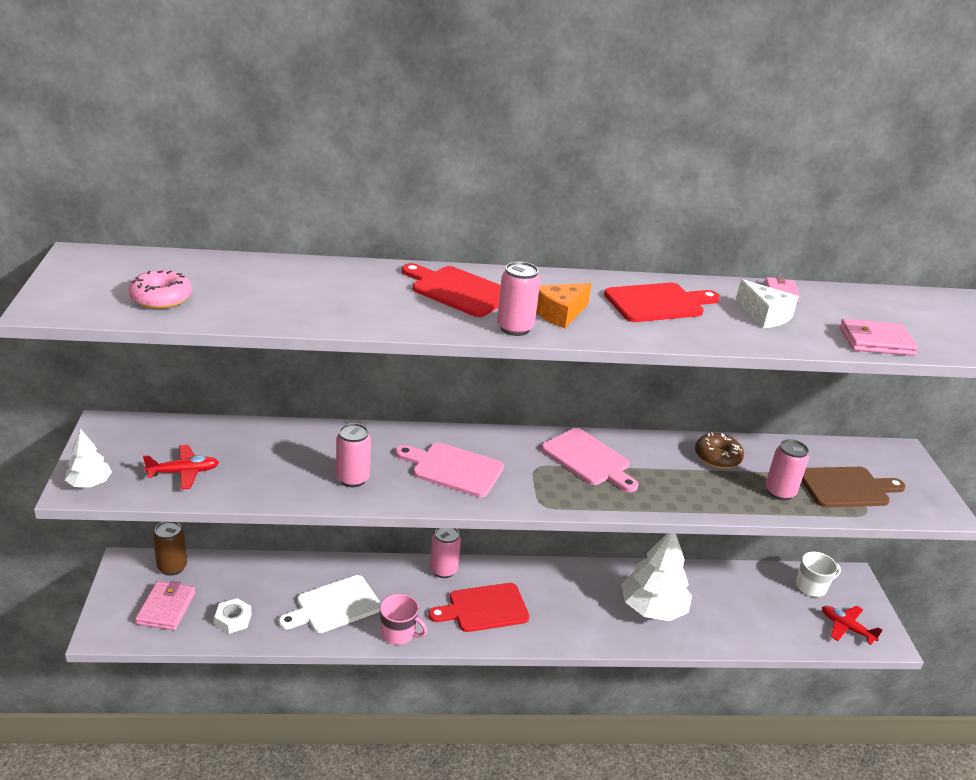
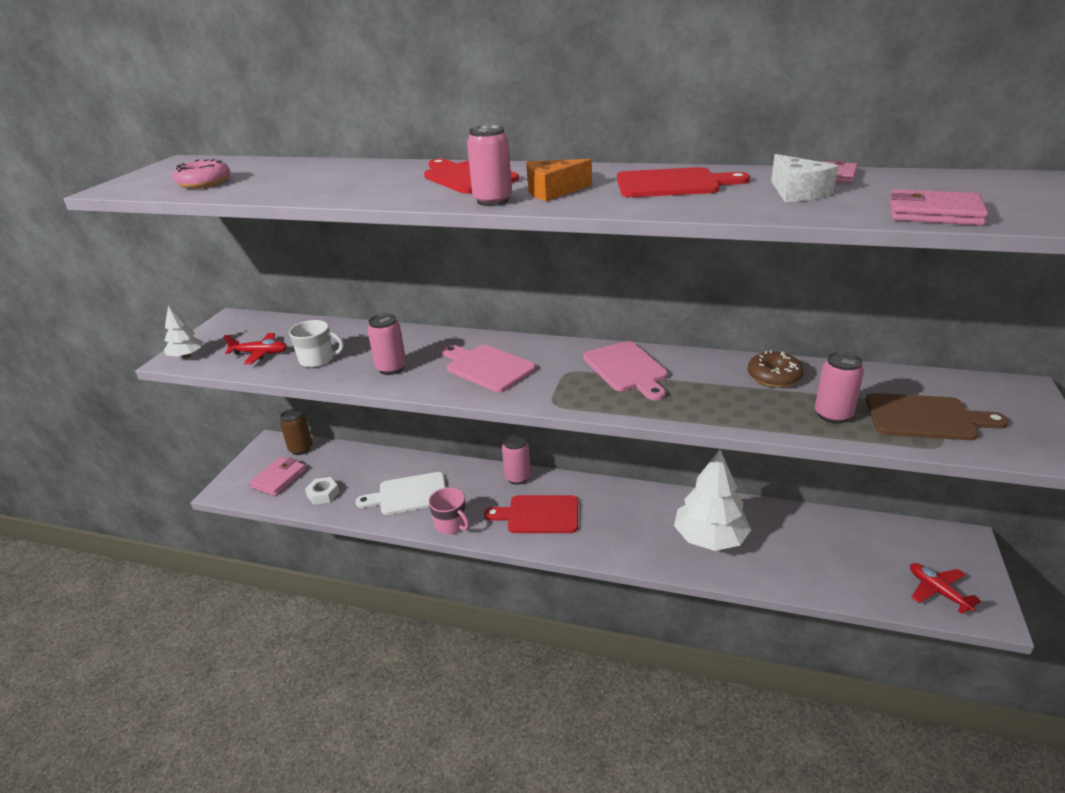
camera: 25 degrees right, 0 degrees up
white mug [796,551,841,597] -> white mug moved to [289,320,344,368]

